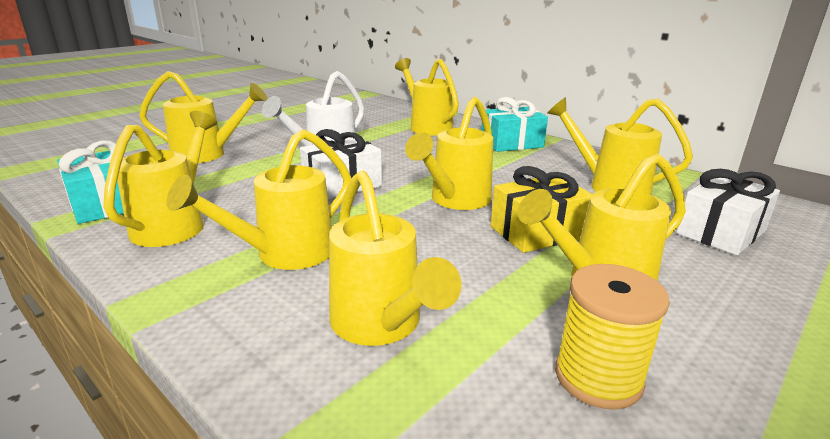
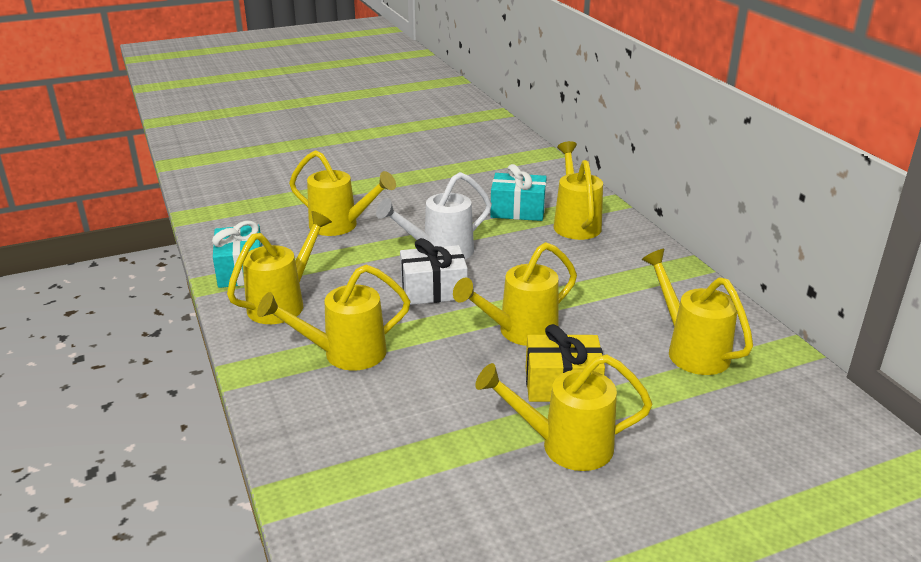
camera: 25 degrees right, 5 degrees up
yellow watering can [329,171,461,346] -> none
turquoise gift [481,97,548,152] -> turquoise gift moved to [490,164,547,221]
yellow spool [555,264,670,409] -> none
white gift [676,169,780,255] -> none

